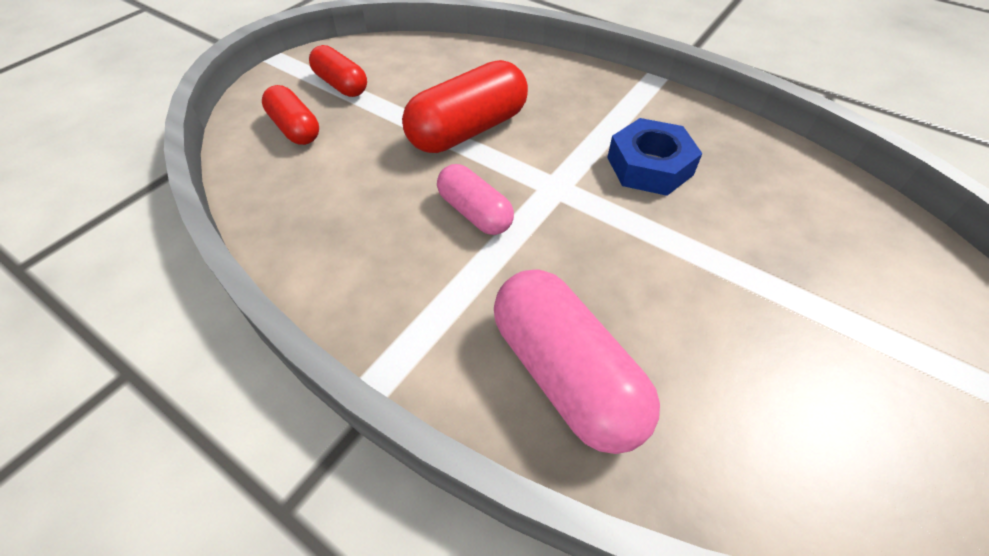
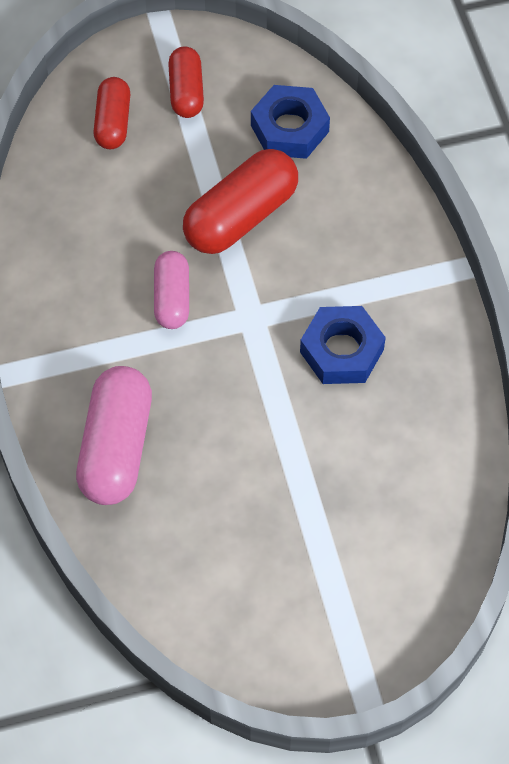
camera: 40 degrees right, 10 degrees up
red capsule [402,60,528,153] -> red capsule turned 45 degrees counterclockwise [183,149,298,254]
none -> blue nut [251,85,330,159]

